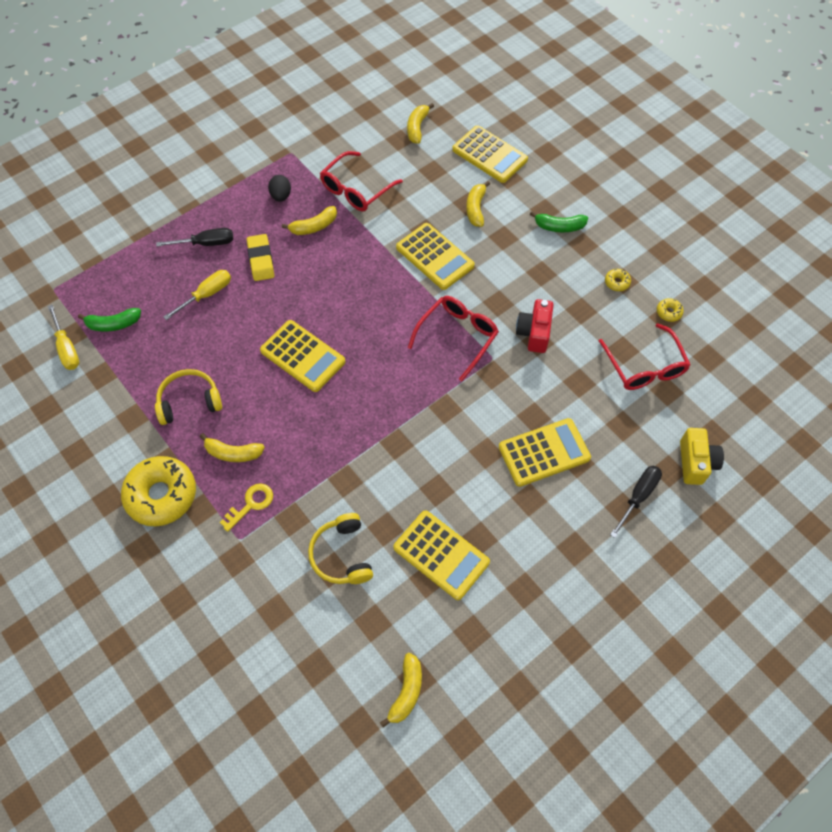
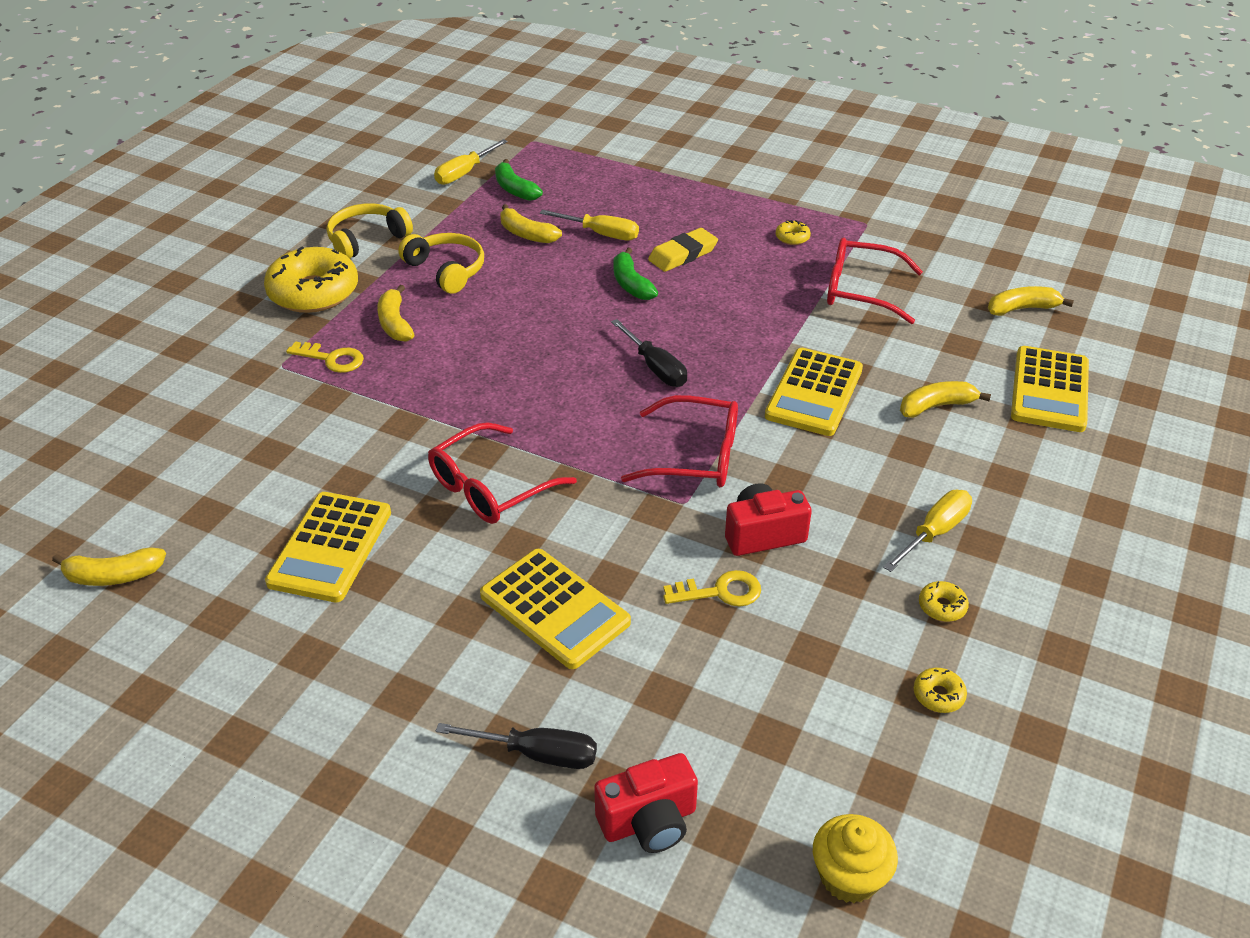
camera: 65 degrees right, 20 degrees down
black screwdriver [156,228,233,247] -> black screwdriver moved to [611,319,687,387]
yellow calculator [260,320,346,392] -> none
black egg [268,175,291,202] -> yellow donut [776,220,811,245]
yellow banana [282,206,337,235] -> yellow banana moved to [500,204,562,243]
yellow headphones [308,513,373,584] -> yellow headphones moved to [327,203,413,259]
green banana [530,211,588,232] -> green banana moved to [613,248,658,300]
red glasses [599,323,691,390] -> red glasses moved to [428,422,577,524]
yellow camera [680,428,724,485] -> red camera [594,753,698,853]
none -> yellow key [663,570,761,606]
none -> yellow cupcake [813,814,898,903]
none -> yellow screwdriver [883,490,972,572]

